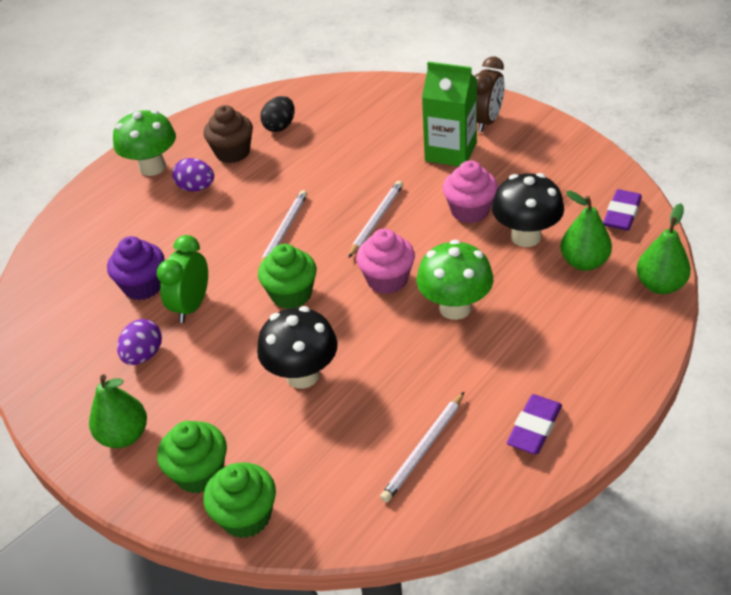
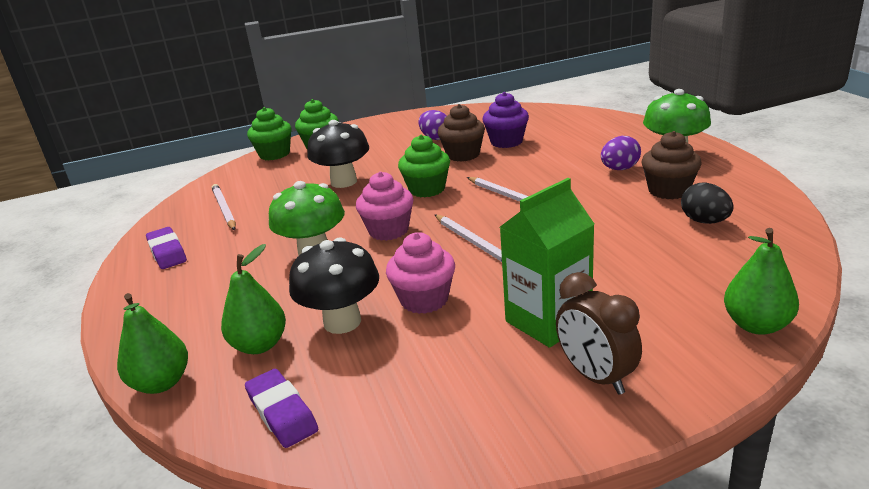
camera: 120 degrees right, 15 degrees down
green pear [89,375,147,448] -> green pear moved to [724,228,799,335]
green clock [157,235,208,323] -> brown cupcake [438,104,485,162]

